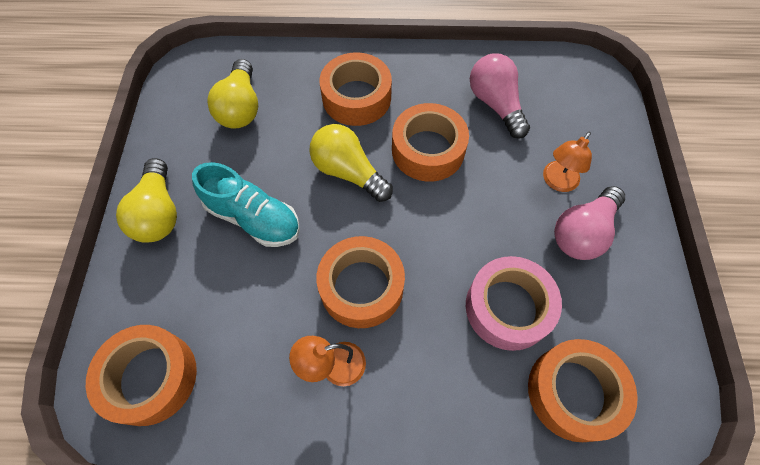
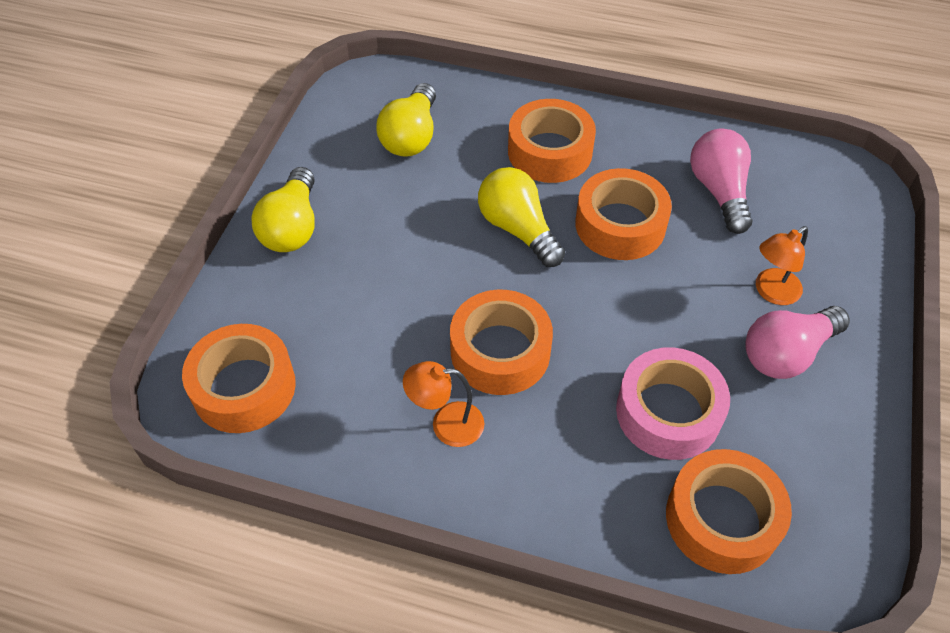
camera: 15 degrees right, 10 degrees down
turquoise shoe [192,162,300,247] -> none

